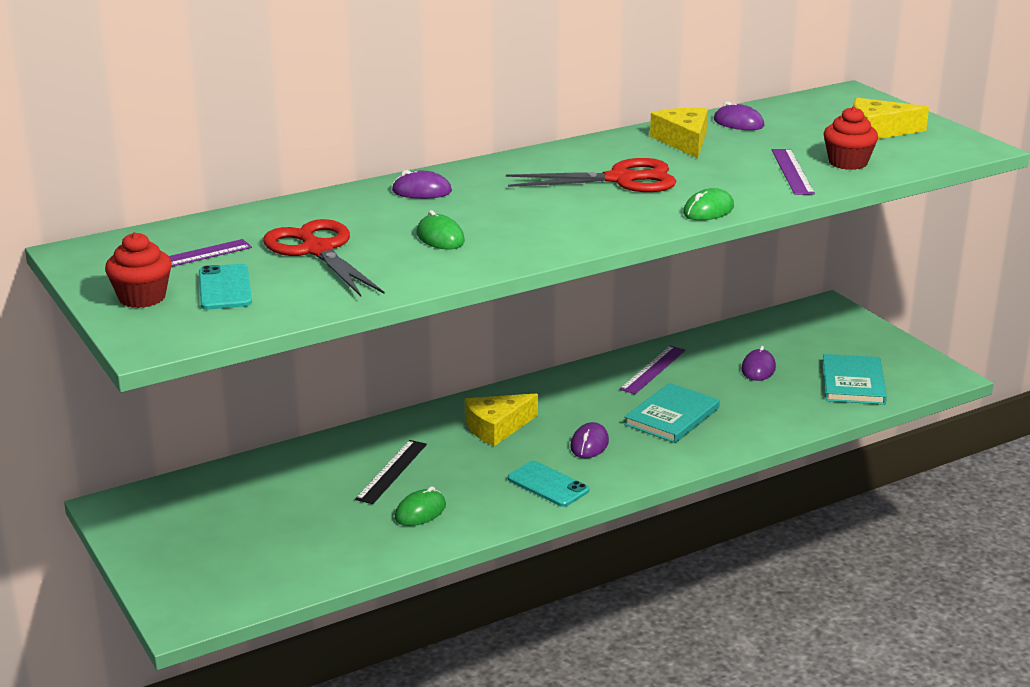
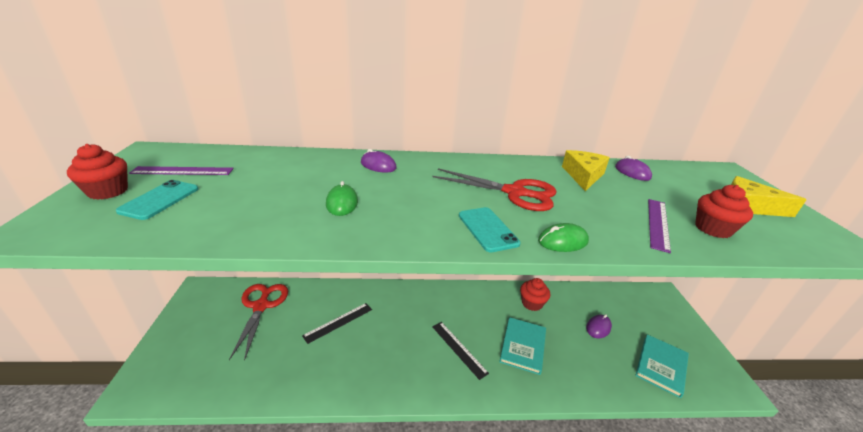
camera: 25 degrees right, 5 degrees up
red scissors [263,219,384,296] -> red scissors moved to [229,284,288,361]
green mouse [395,486,446,526] -> none
yellow cheese [465,394,538,446] -> none
turquoise phone [508,461,589,507] -> turquoise phone moved to [459,207,521,252]
purple mouse [570,422,609,458] -> black ruler [432,322,489,380]
purple ruler [620,346,685,394] -> red cupcake [520,278,550,311]
turquoise book [624,383,720,443] -> turquoise book turned 45 degrees counterclockwise [499,317,546,375]

